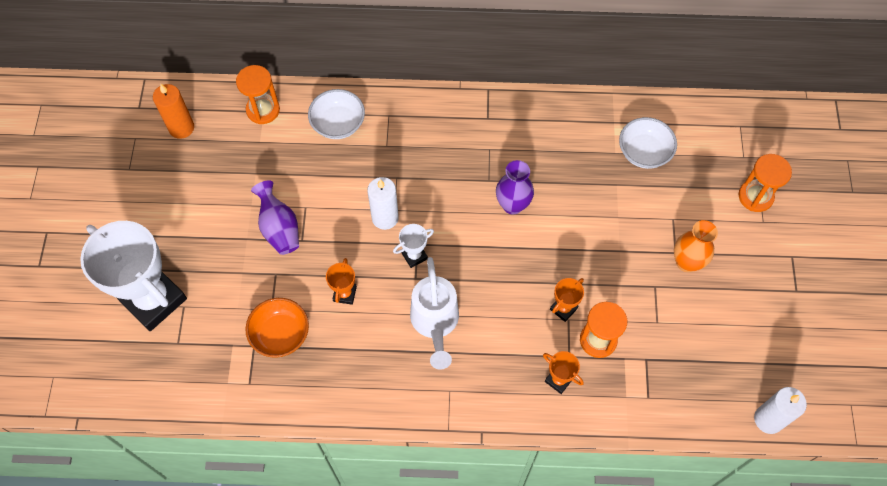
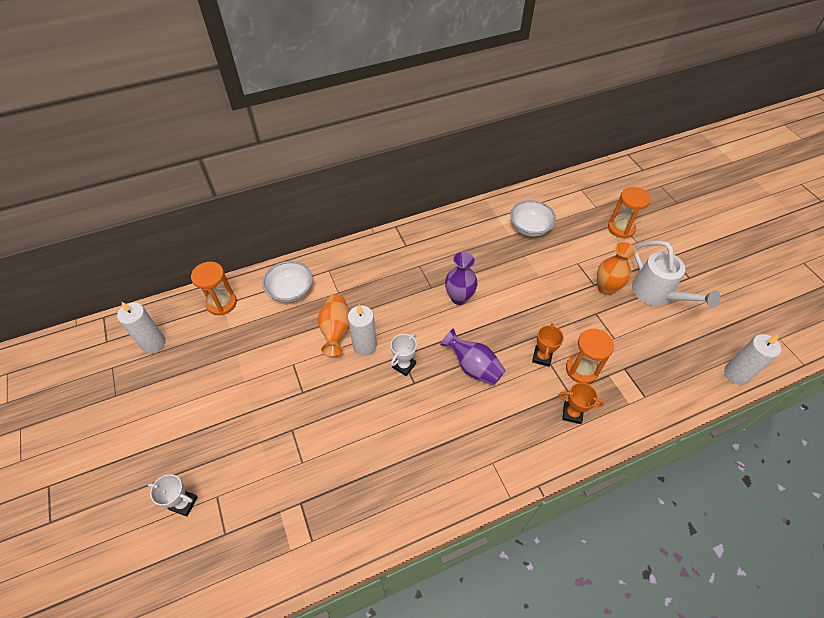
camera: 25 degrees left, 10 degrees down
white trophy [80,221,187,331] -> white trophy [148,474,198,517], size x0.42
orange candle [153,83,194,139] -> white candle [117,301,165,353]
orange bowl [245,298,309,358] -> none
purple vase [251,181,299,255] -> purple vase moved to [440,328,506,386]
orange trophy [326,258,357,305] -> none
white watering can [410,257,459,370] -> white watering can moved to [632,241,720,308]
none -> orange vase [318,295,349,357]

